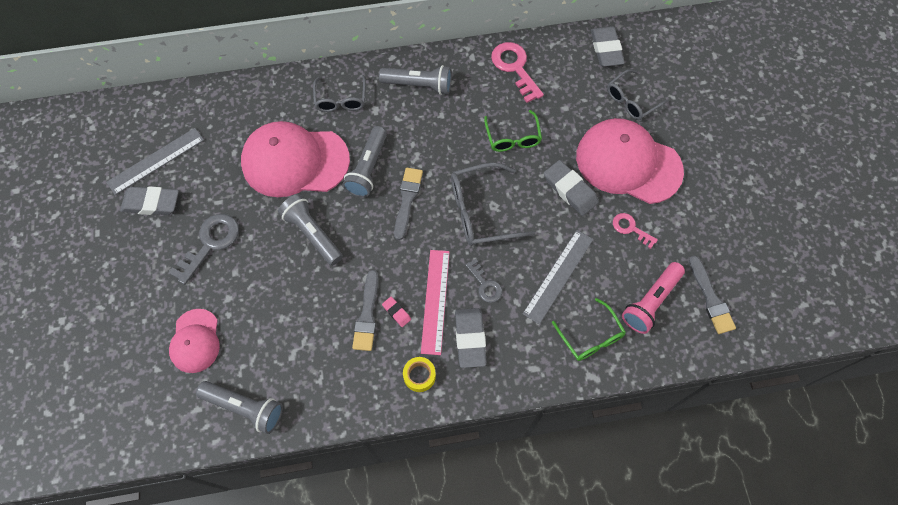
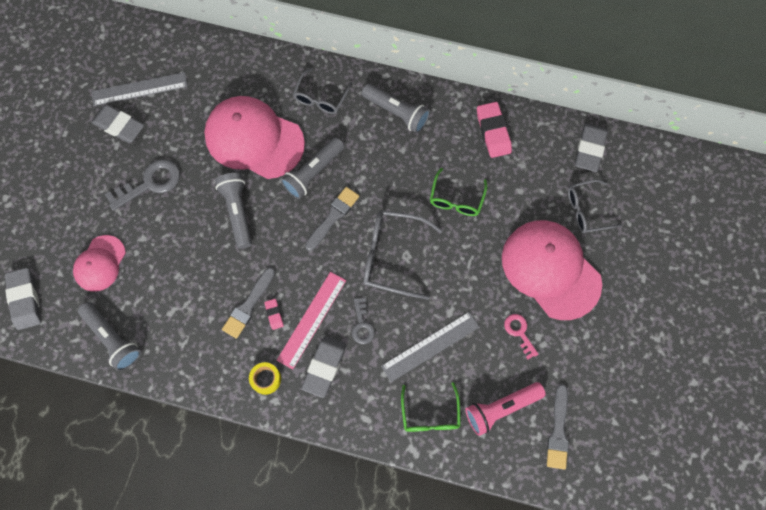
camera: 25 degrees right, 5 degrees up
pink key [491,42,544,103] -> pink eraser [477,102,512,158]
grey eraser [544,160,599,216] -> grey eraser moved to [5,268,41,330]

